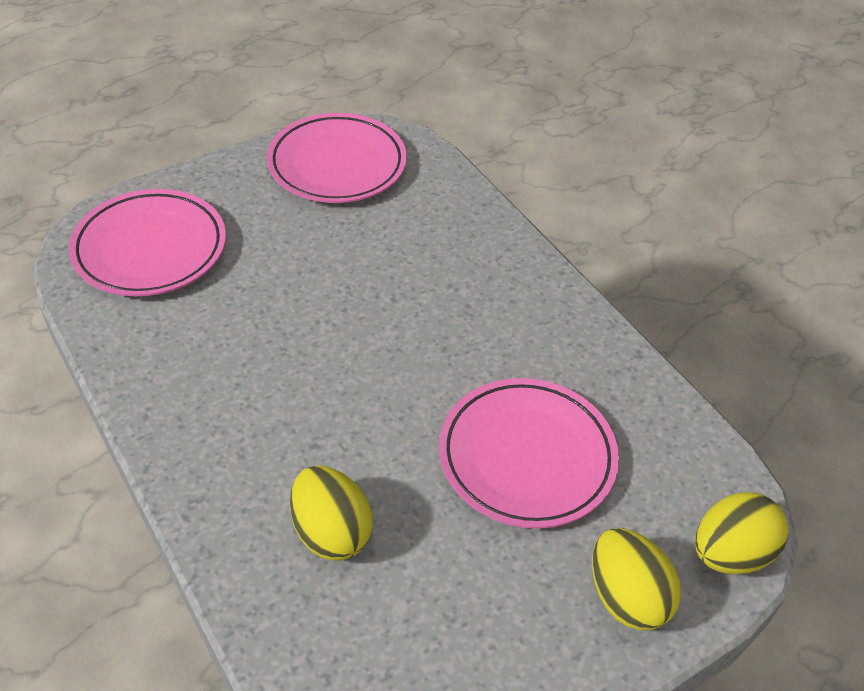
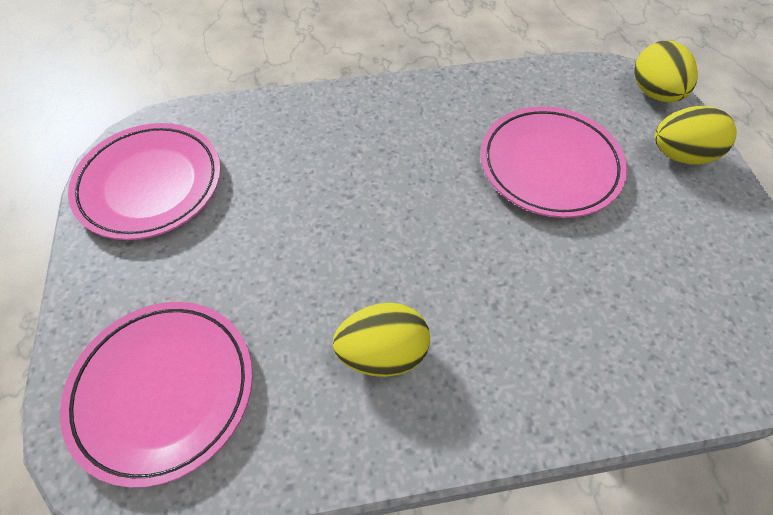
camera: 65 degrees left, 10 degrees up
yellow egg [290,466,373,561] -> yellow egg moved to [333,303,430,377]

